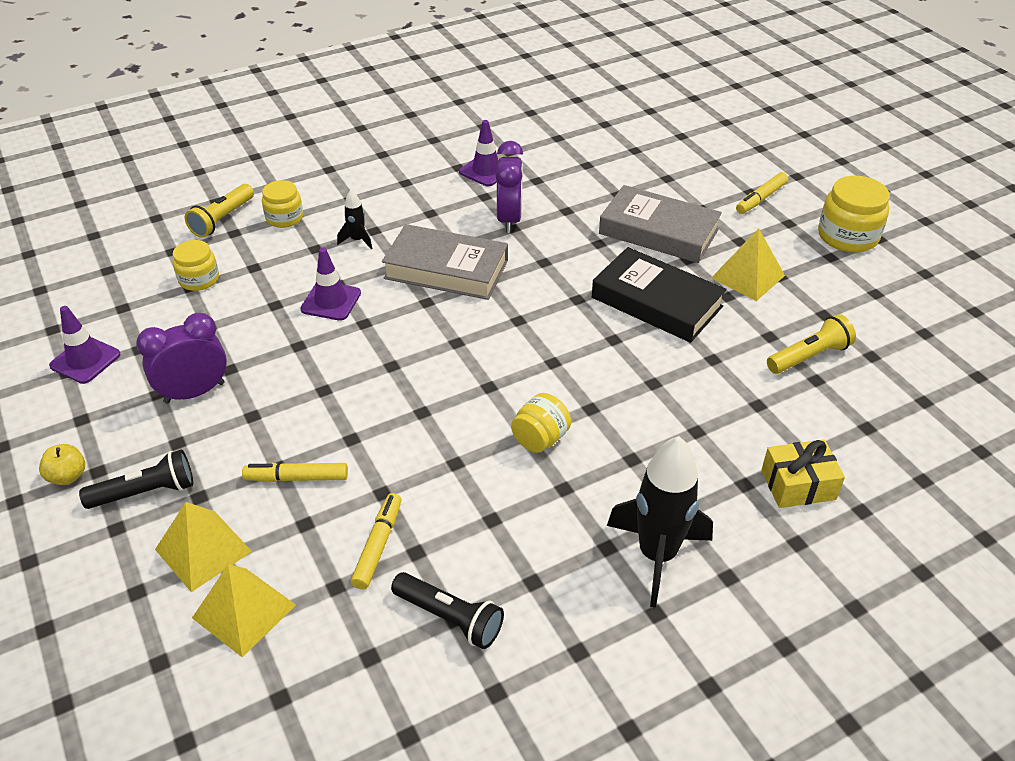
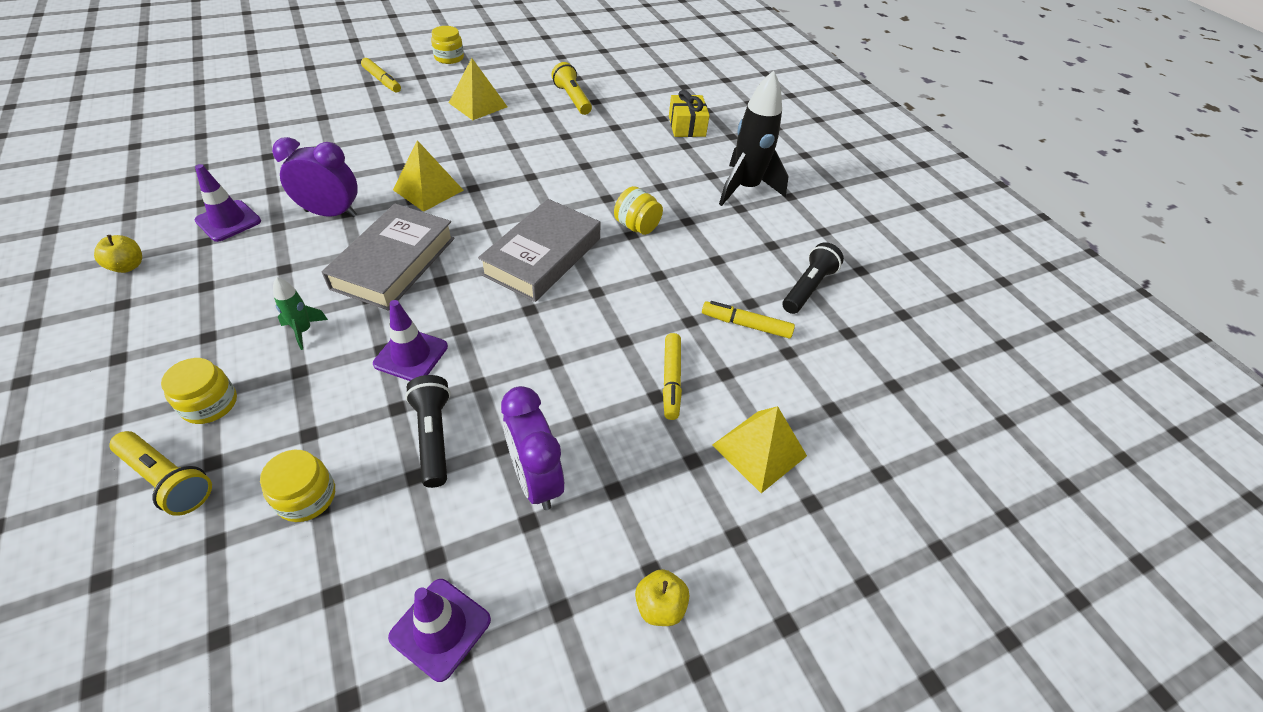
camera: 90 degrees left, 5 degrees up
black flashlight [79,449,193,509] -> black flashlight moved to [405,375,451,488]
yellow pyramid [192,564,296,657] -> yellow pyramid moved to [393,140,464,212]
black rocket [337,189,373,249] -> green rocket [273,277,328,350]
black book [592,247,727,343] -> none
grey book [599,185,722,263] -> grey book moved to [478,199,601,302]
yellow jar [818,176,890,253] -> yellow jar [431,26,464,64], size x0.63
none -> yellow apple [94,235,142,273]

